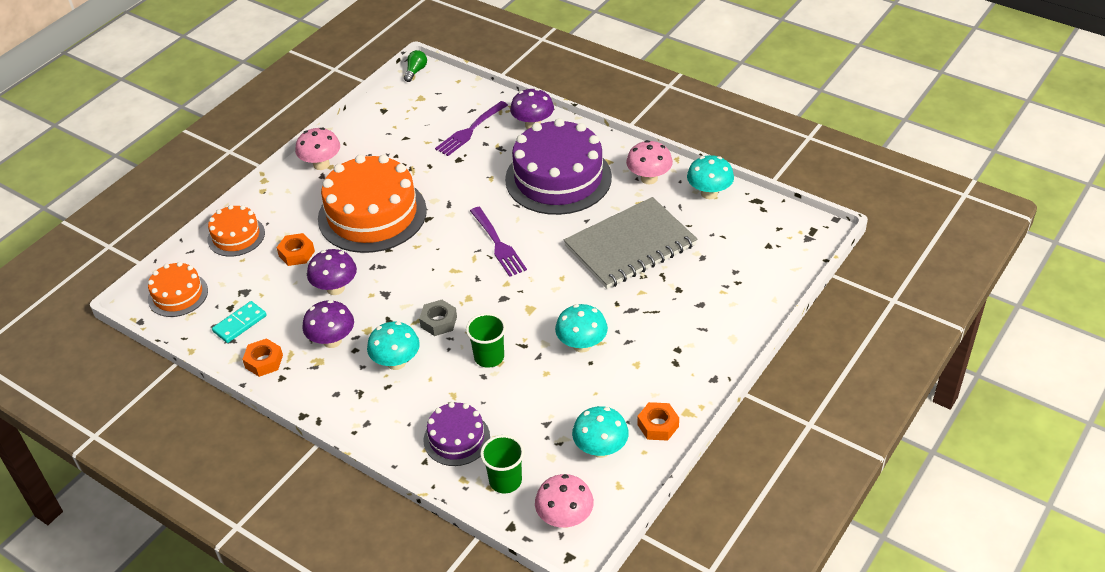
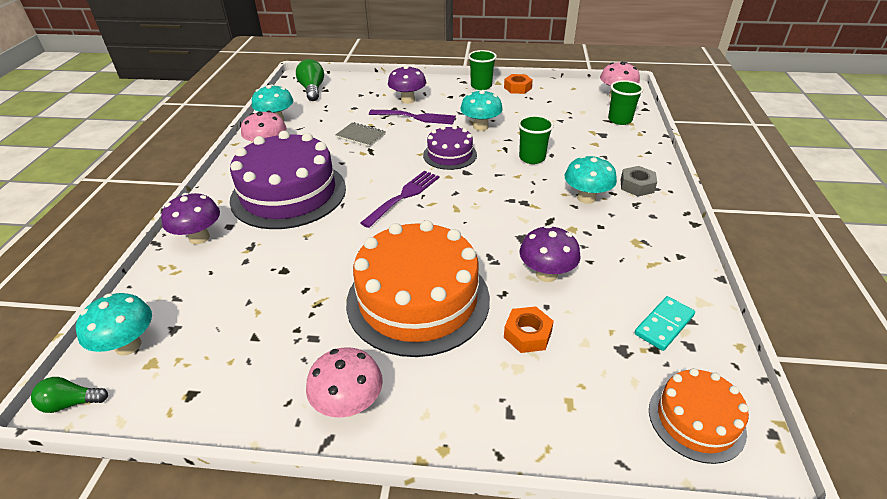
camera: 120 degrees left, 5 degrees down
orange cake [207,205,265,256] -> none
turquoise domino [212,301,267,343] -> turquoise domino turned 60 degrees counterclockwise [634,296,695,351]
orange nut [242,338,283,377] -> none
purple mushroom [302,300,354,348] -> purple mushroom moved to [388,66,426,104]
grey nut [419,300,457,336] -> grey nut moved to [621,166,657,197]
purple cake [423,402,490,466] -> purple cake moved to [423,125,477,170]
purple fork [435,101,508,156] -> purple fork moved to [369,110,456,125]
grey notebook [564,197,697,289] -> grey notebook [335,122,386,147], size x0.43
turquoise mushroom [572,406,629,458] -> turquoise mushroom moved to [76,293,152,356]
none -> green light bulb [296,59,324,101]
none -> green cup [468,50,497,90]

